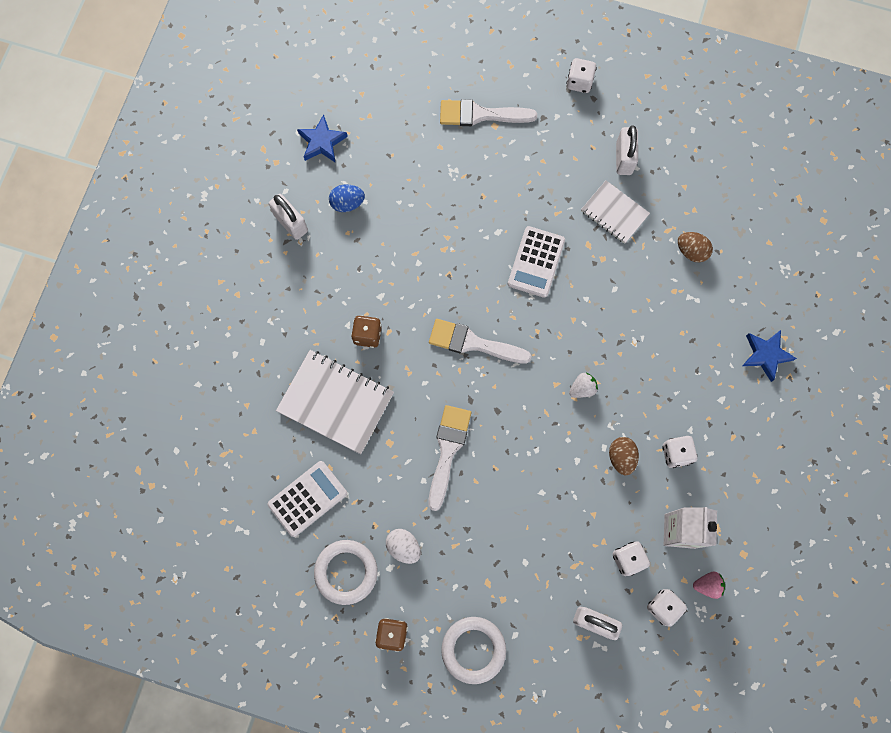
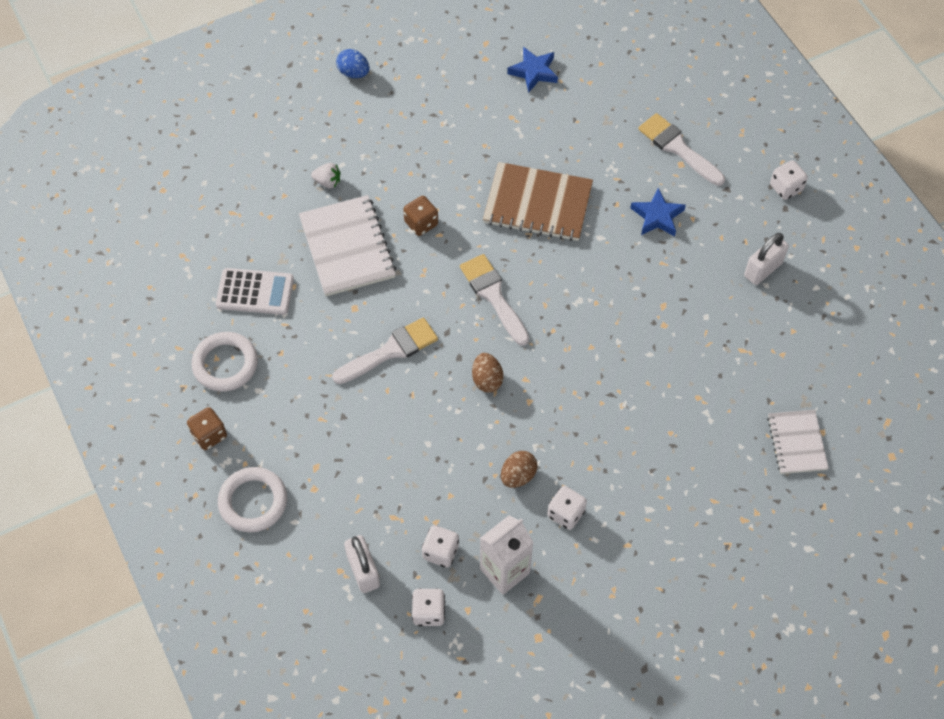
camera: 45 degrees right, 15 degrees down
white padlock [269,194,308,240] -> none
blue egg [329,184,365,212] -> blue egg moved to [336,49,370,78]
white egg [386,529,421,564] -> none
white calculator [508,226,565,298] -> none
white strawberry [569,373,598,398] -> white strawberry moved to [311,163,341,188]
white notebook [581,181,650,244] -> white notebook moved to [767,410,829,474]
brown egg [678,232,713,262] -> brown egg moved to [472,353,503,393]
pink strawberry [693,572,725,599] -> none
blue star [742,330,797,382] -> blue star moved to [631,188,686,237]
none -> brown notebook [483,162,593,241]

